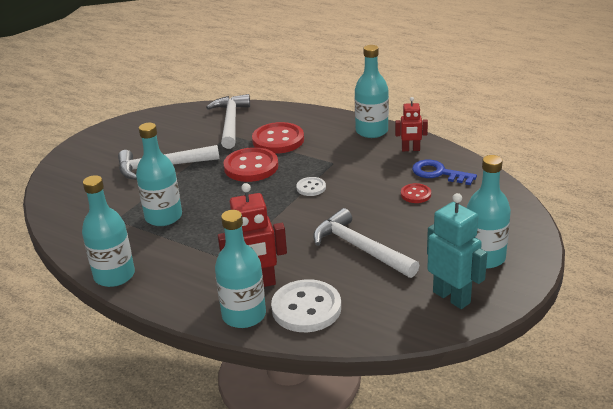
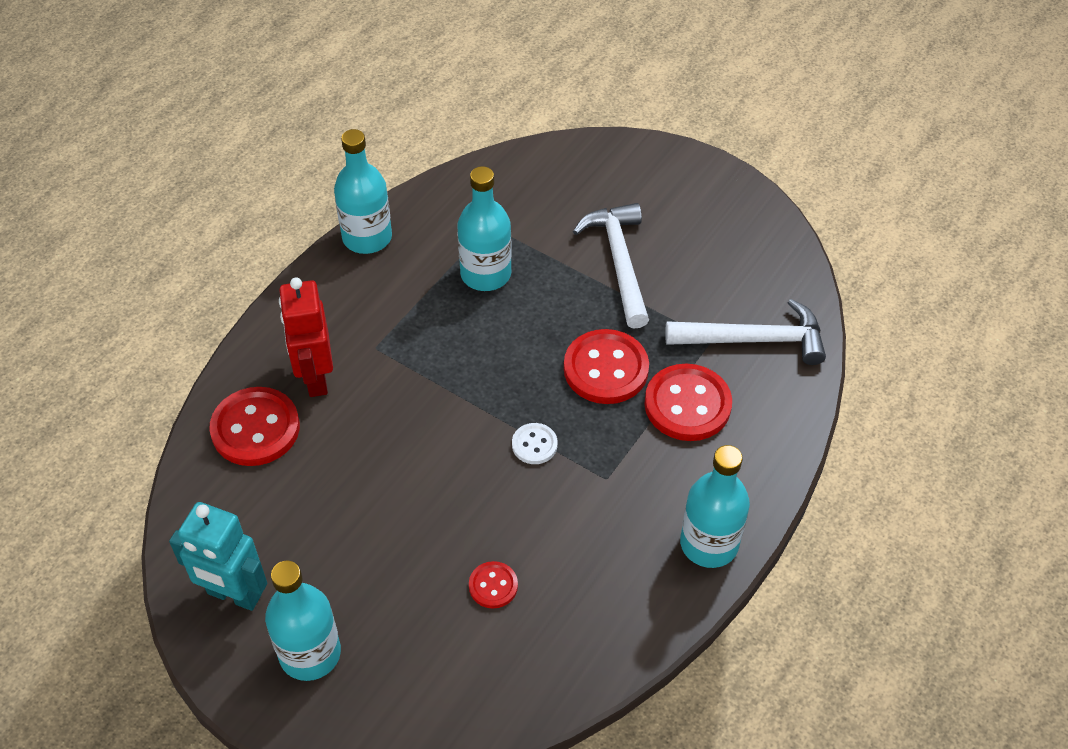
camera: 90 degrees right, 20 degrees up
turquoise bottle [215,210,266,328] -> none
white button [271,279,341,332] -> red button [209,387,300,466]
white hammer [313,208,420,278] -> none
red robot [395,97,428,151] -> none
blue key [412,160,477,185] -> none
turquoise robot [427,193,487,309] -> turquoise robot turned 60 degrees clockwise [169,502,267,611]

